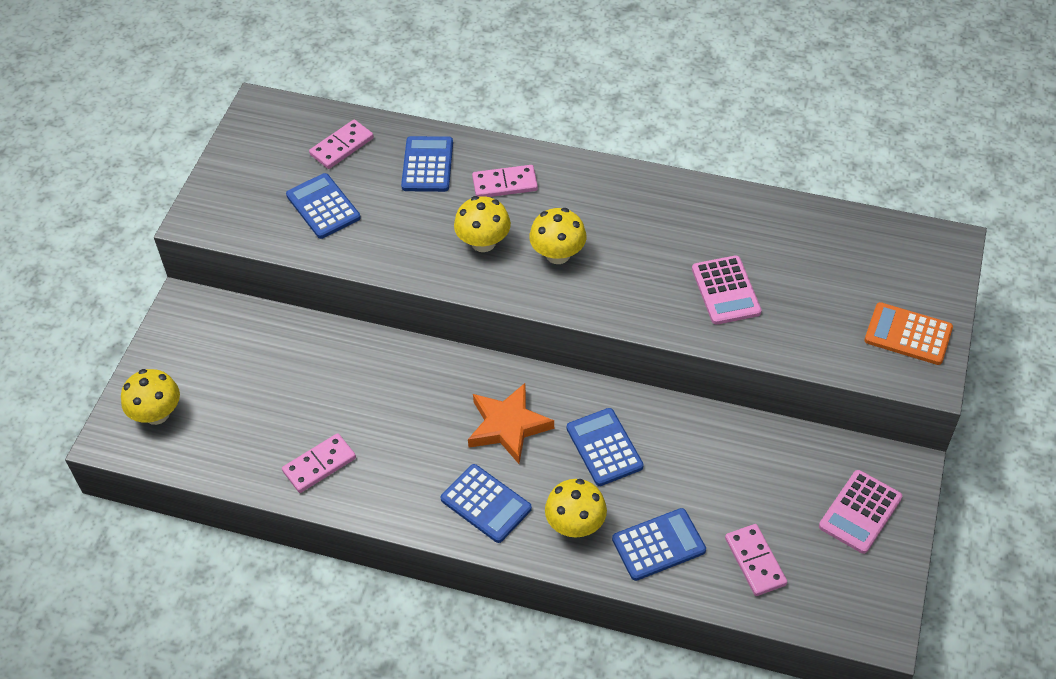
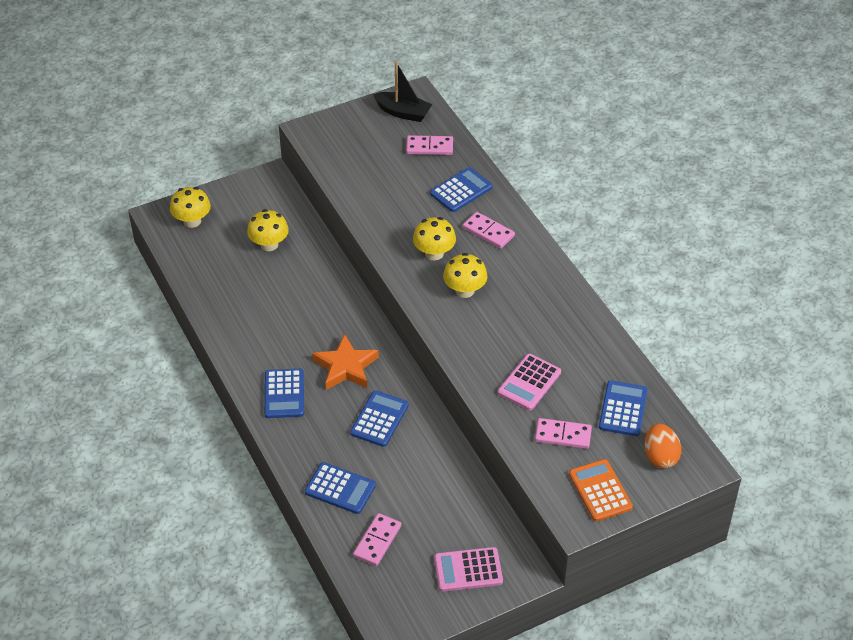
camera: 45 degrees right, 5 degrees down
pink domino [282,433,356,493] -> pink domino moved to [535,418,592,449]
blue calculator [286,173,361,239] -> blue calculator moved to [599,381,648,436]
yellow mushroom [545,479,607,537] -> yellow mushroom moved to [247,209,289,251]
none -> black boat [373,62,432,122]
none -> orange egg [645,424,682,469]

